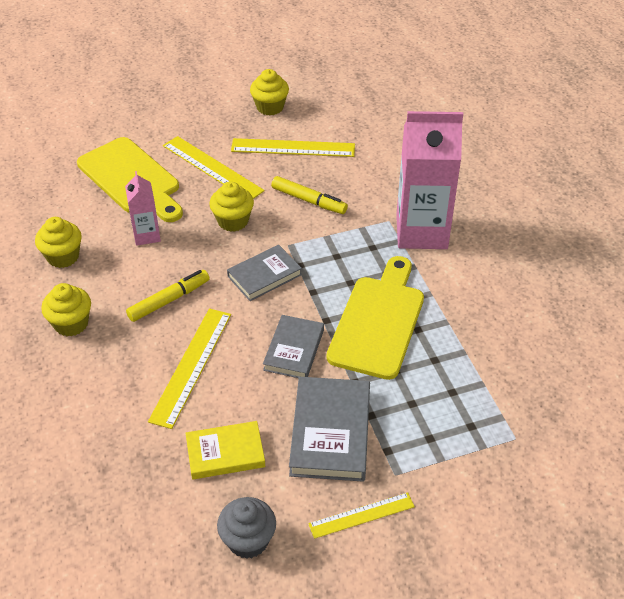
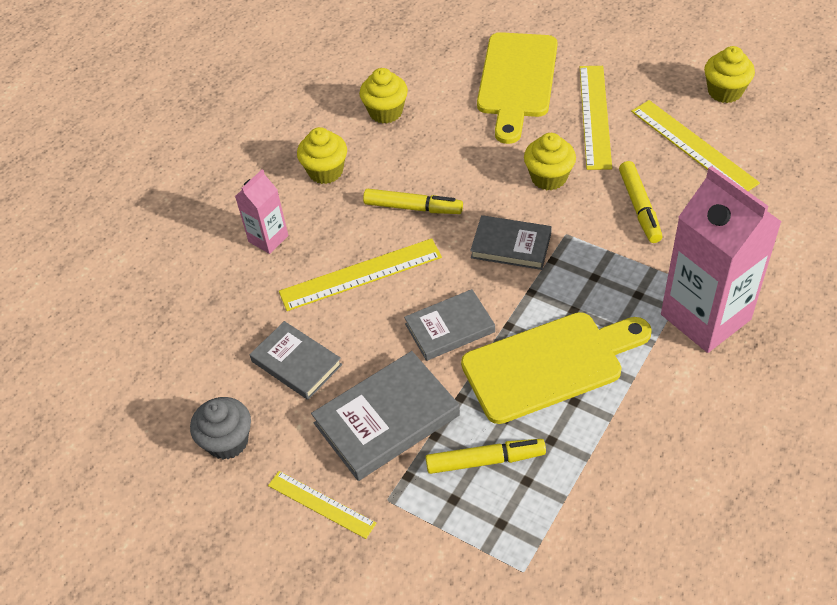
camera: 55 degrees right, 5 degrees up
pink carton [125,171,161,246] -> pink carton moved to [235,169,289,254]
yellow book [186,421,265,480] -> grey book [250,321,342,400]
none -> yellow marker [426,439,546,474]

